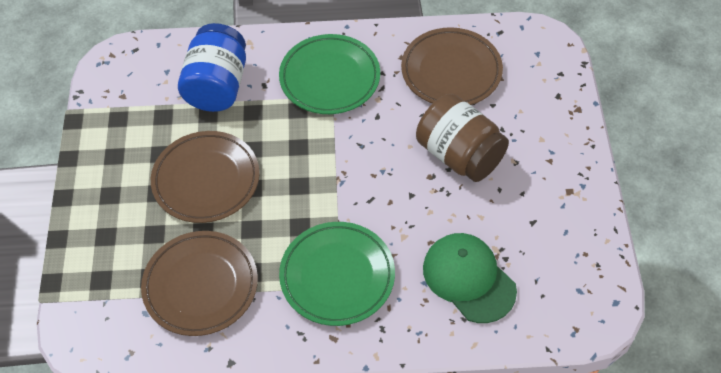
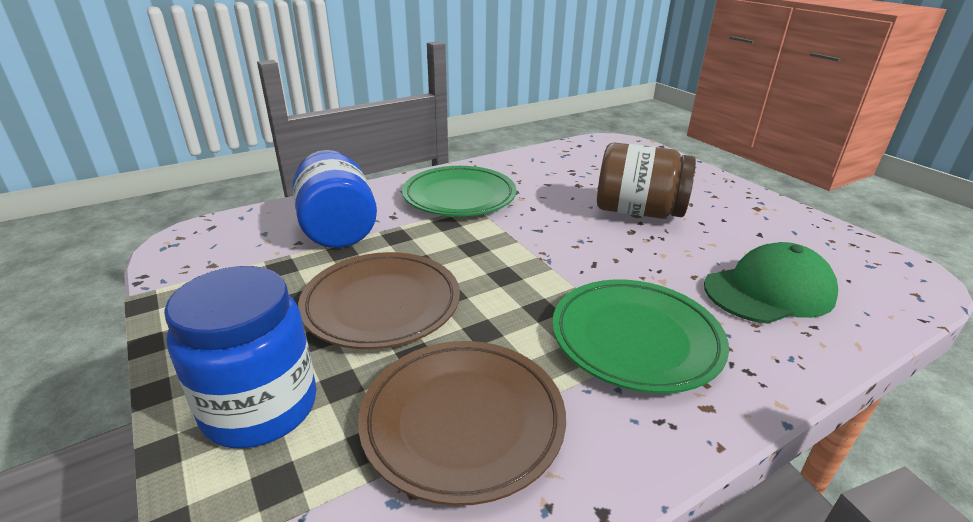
camera: 30 degrees left, 25 degrees down
brown plate [401,27,503,105] -> none
green cap [423,233,517,323] -> green cap turned 135 degrees clockwise [704,242,838,324]
none -> blue jar [164,266,317,449]

